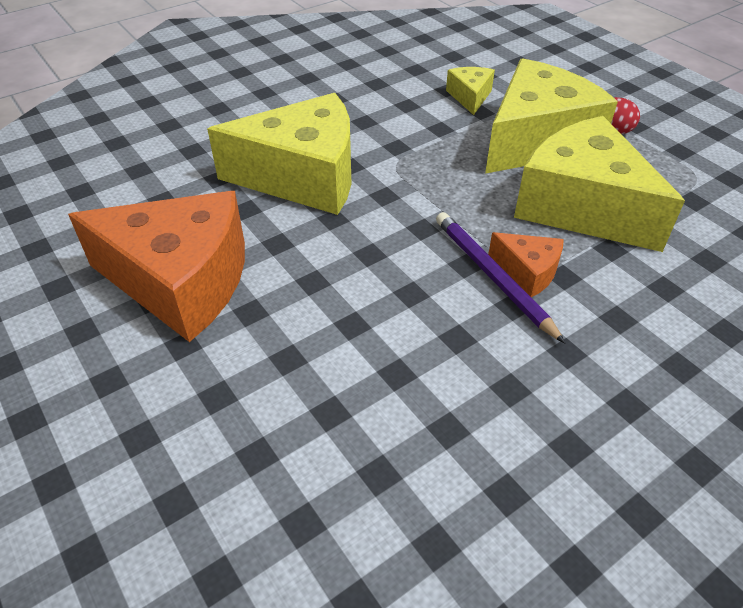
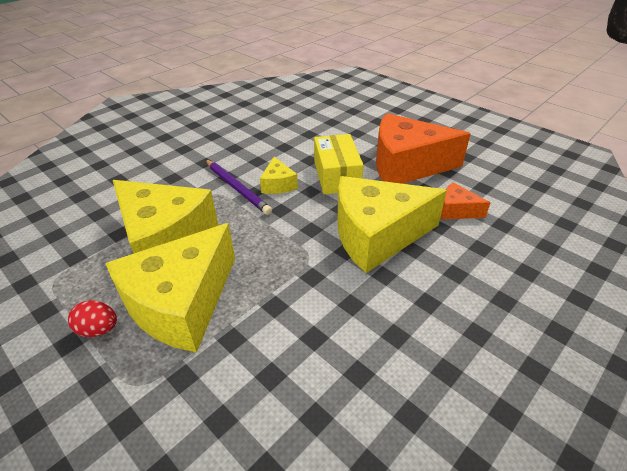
camera: 170 degrees right, 5 degrees down
yellow cheese [446,67,495,115] -> yellow cheese moved to [260,157,298,194]
orange cheese [488,232,564,297] -> orange cheese moved to [441,182,490,219]
none -> yellow box [314,134,363,194]

